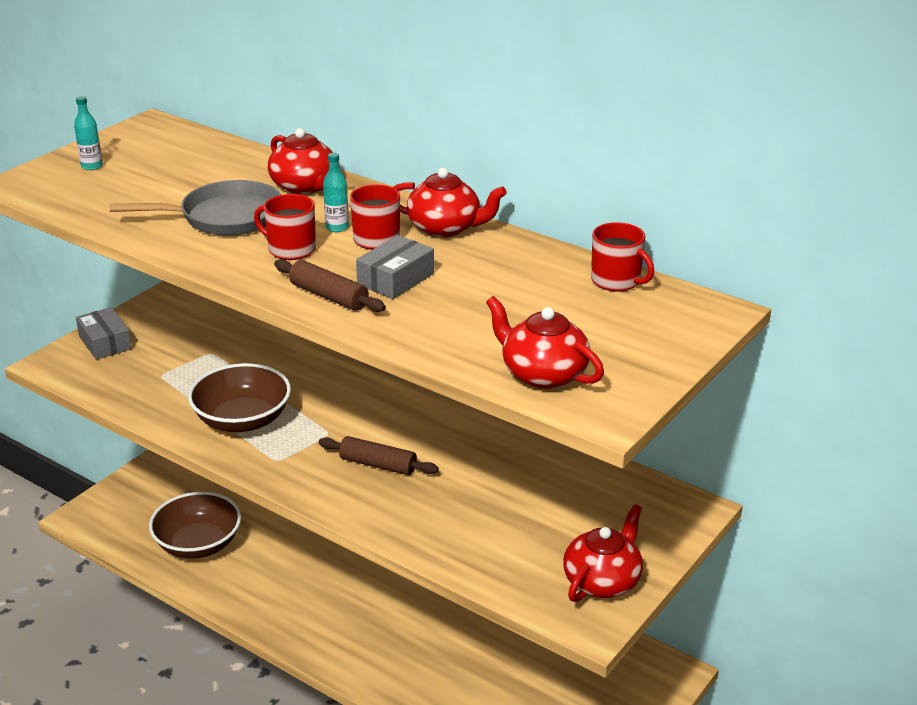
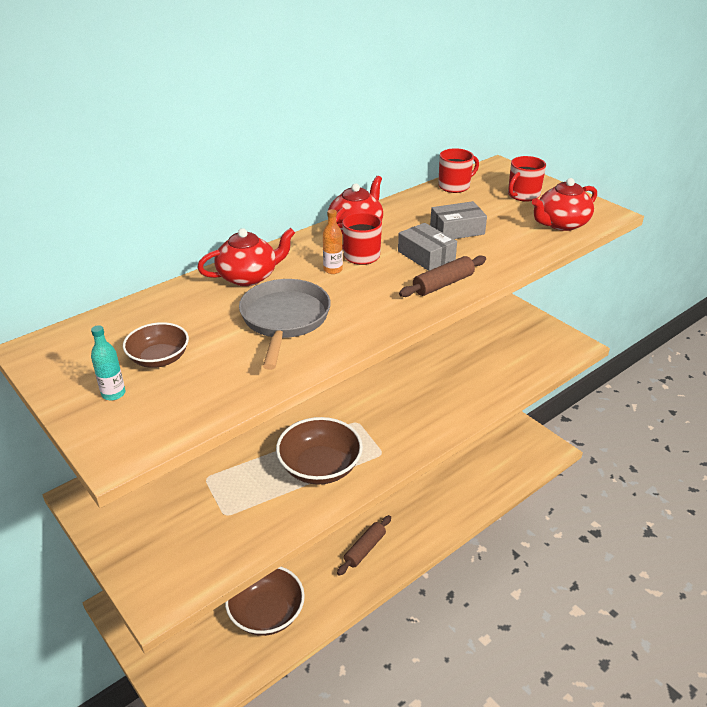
camera: 75 degrees left, 5 degrees up
grey box [76,307,132,360] -> grey box moved to [430,201,487,239]
red mug [254,194,316,260] -> red mug moved to [508,156,546,202]
brown rolling pin [319,436,439,475] -> brown rolling pin moved to [337,515,391,576]
turquoise bottle [323,153,349,232] -> orange bottle [323,209,343,274]
red teapot [563,504,643,602] -> none
none -> brown bowl [123,322,189,368]

